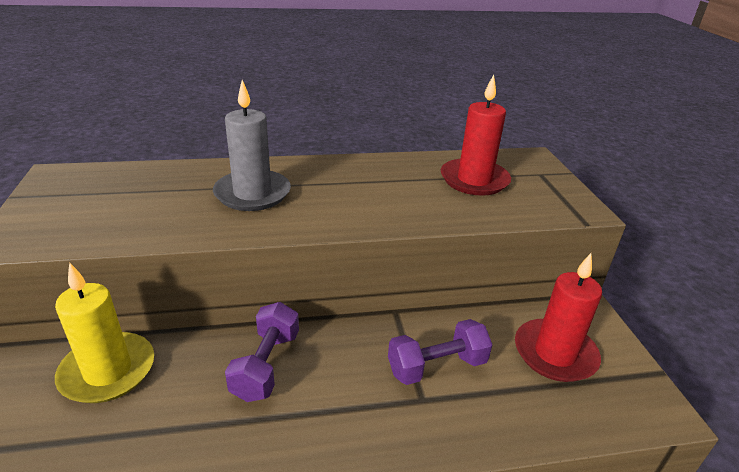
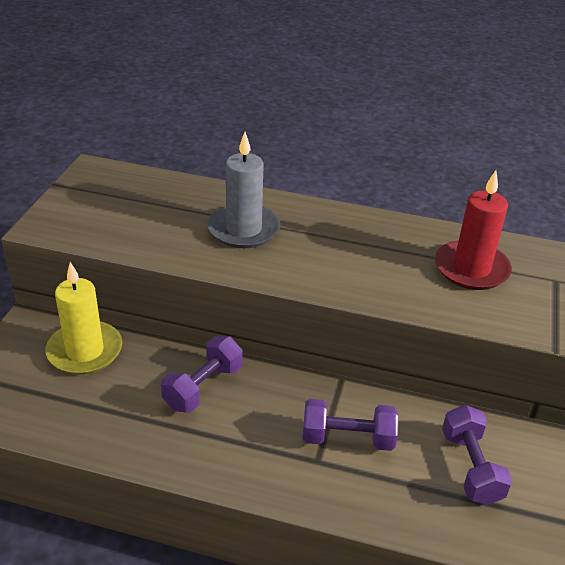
camera: 25 degrees right, 5 degrees up
red candle [515,253,602,382] -> purple dumbbell [442,405,513,505]

